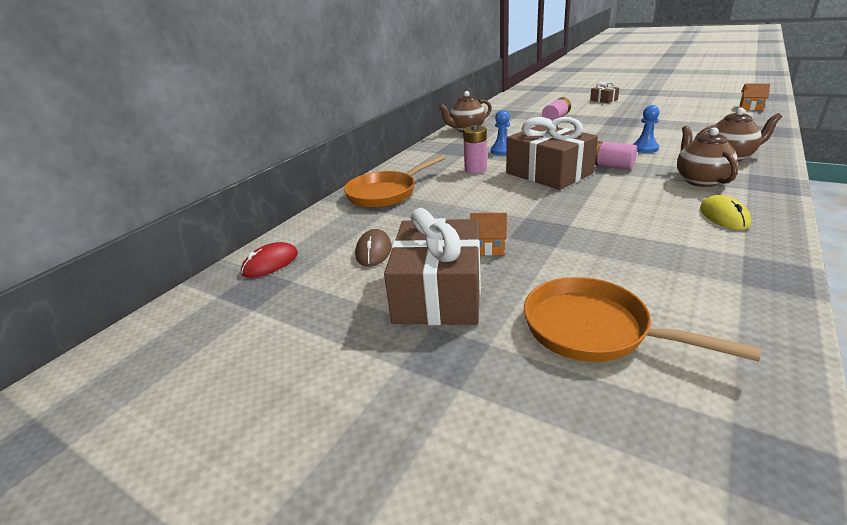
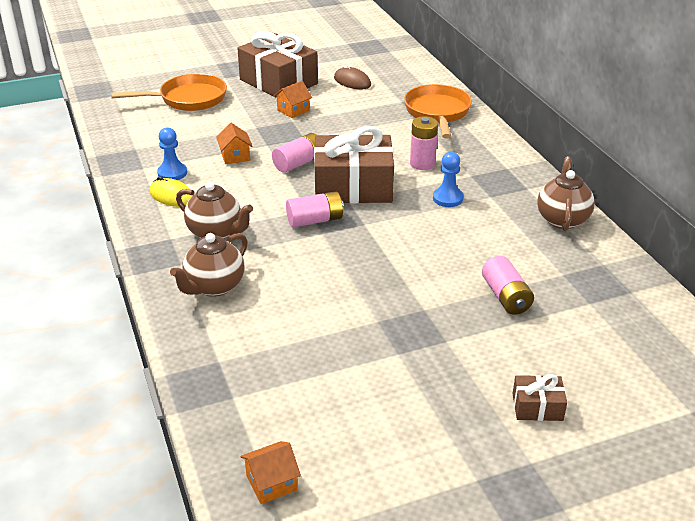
camera: 125 degrees right, 5 degrees up
red mouse [241,242,298,278] -> none
blue pawn [632,105,660,153] -> blue pawn moved to [157,127,187,180]
none -> orange house [216,123,253,164]
none -> pink battery [272,133,316,173]

